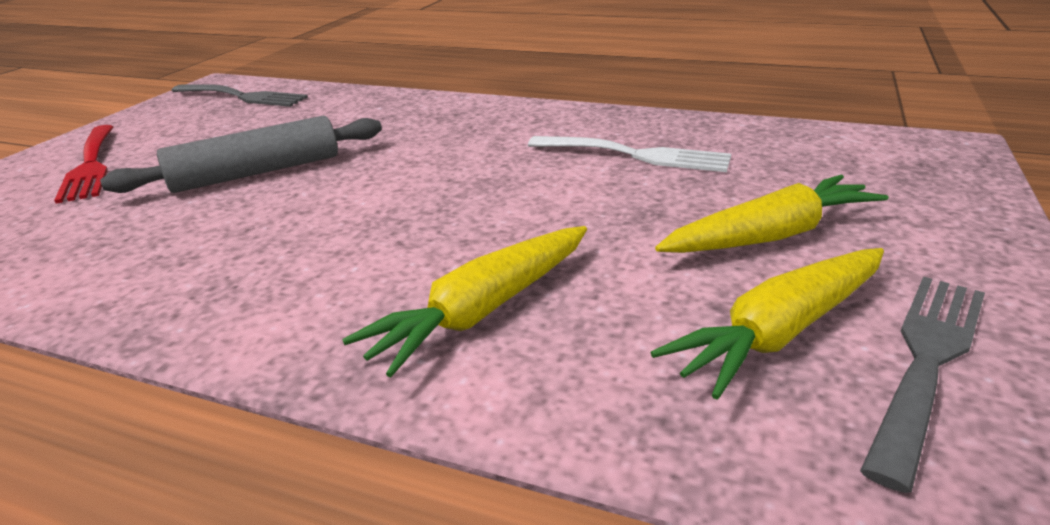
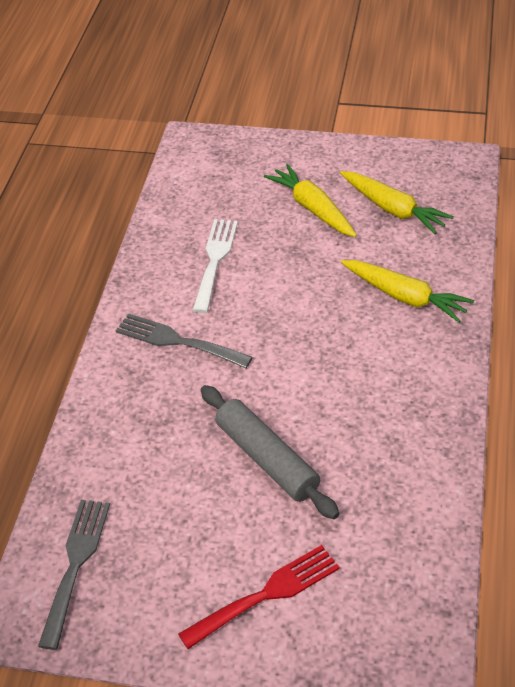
camera: 100 degrees left, 15 degrees up
grey fork [860,276,985,493] -> grey fork moved to [116,313,253,368]

